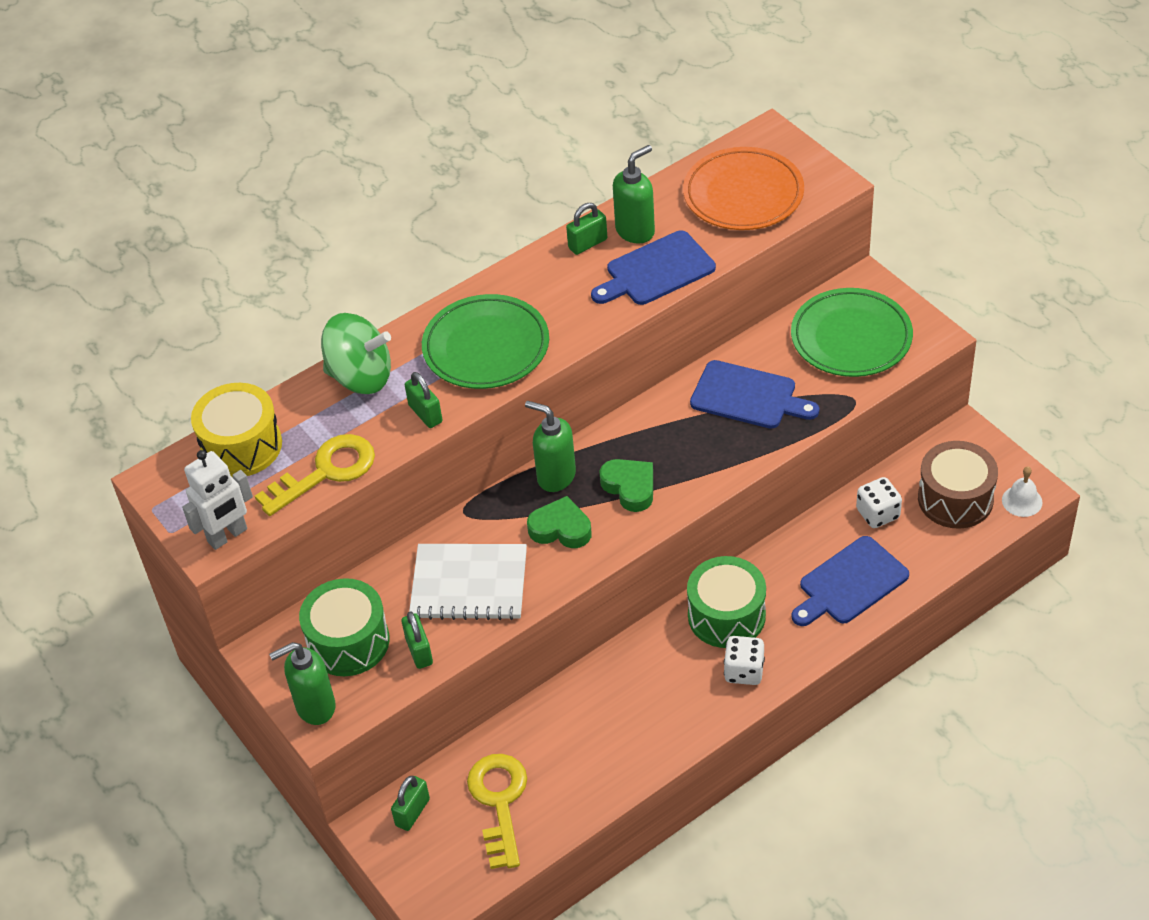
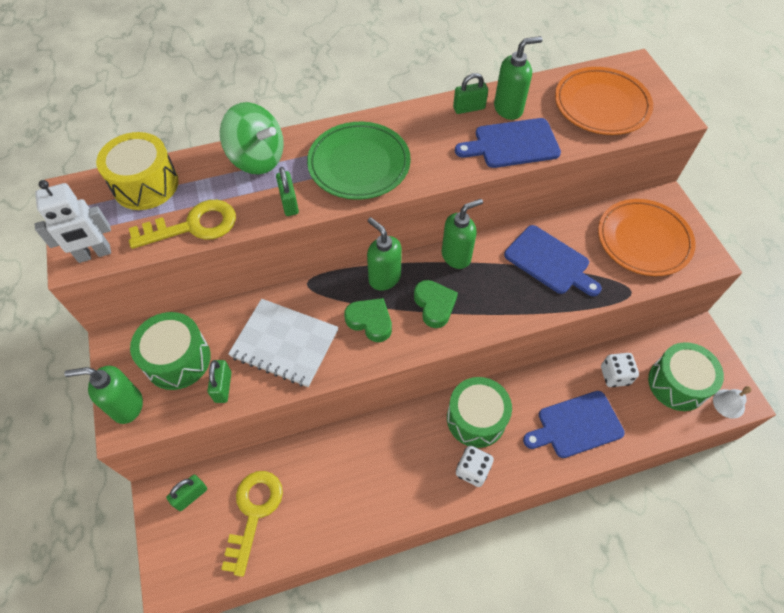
camera: 15 degrees right, 10 degrees up
green plate [791,288,913,377] -> orange plate [598,199,696,276]
brown drum [918,441,998,529] -> green drum [648,342,724,411]
none -> green soap dispenser [442,199,483,269]

